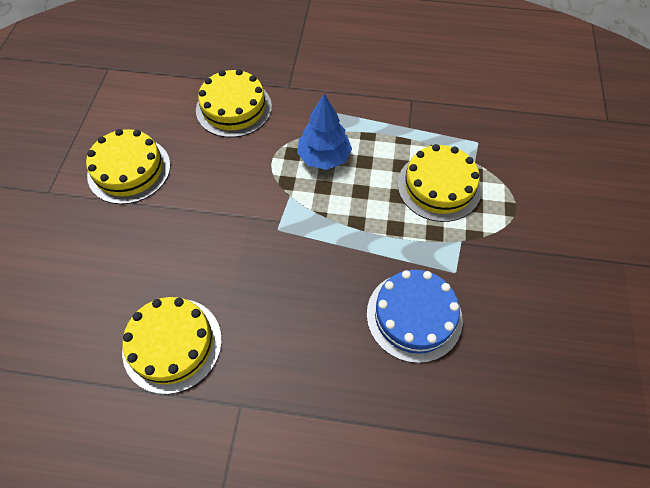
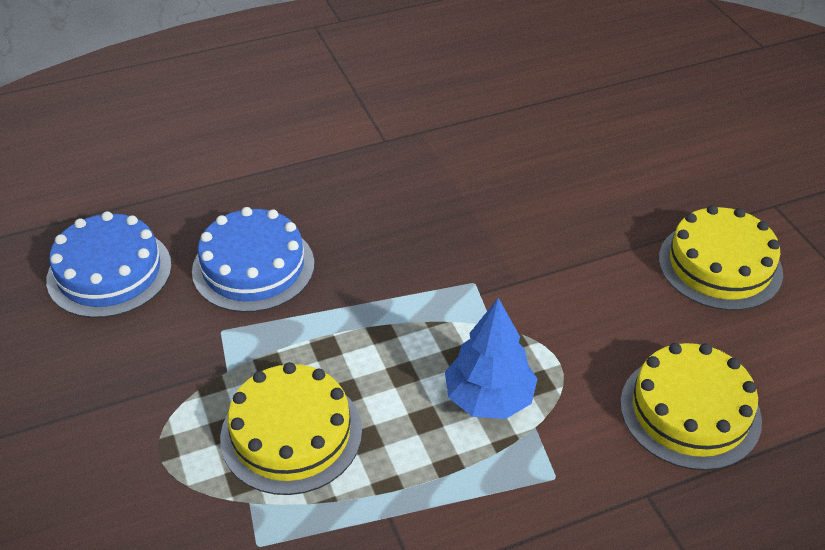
camera: 150 degrees right, 15 degrees down
yellow cake [122,297,222,394] -> none
none -> blue cake [46,211,172,318]

